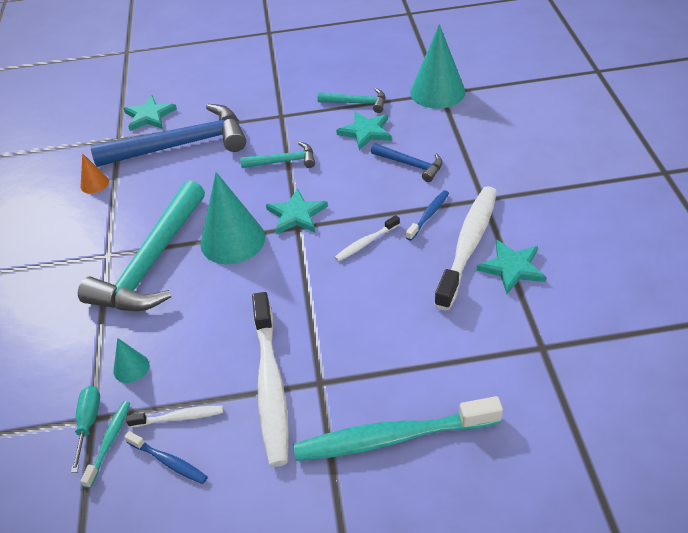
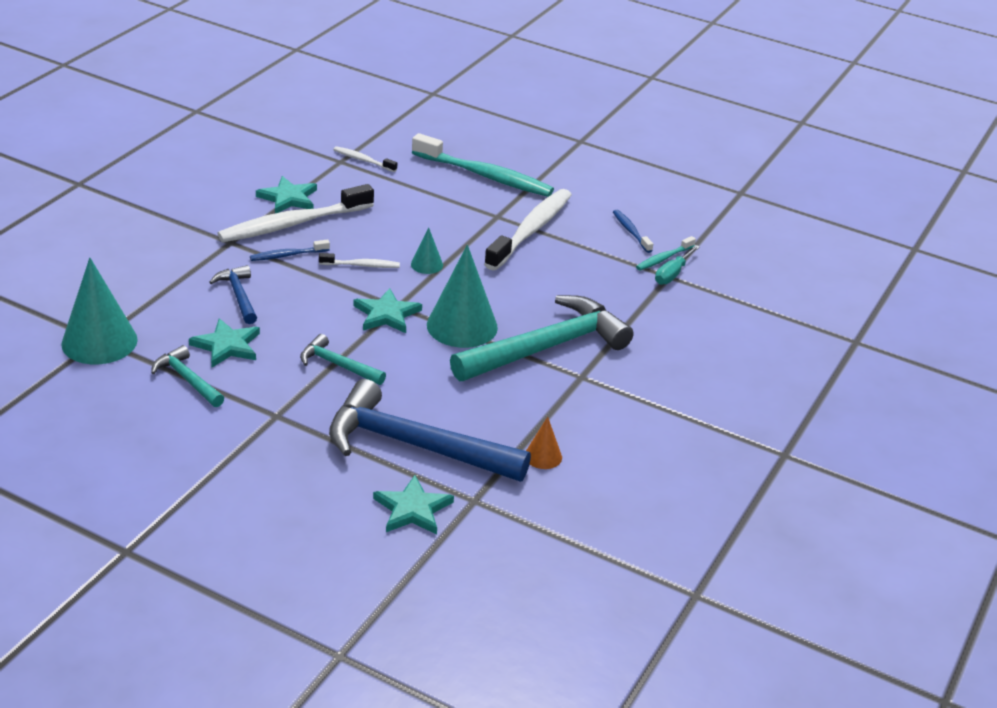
camera: 150 degrees left, 10 degrees down
turquoise cone [113,338,149,383] -> turquoise cone moved to [411,227,443,274]
white toothbrush [126,406,223,428] -> white toothbrush moved to [333,146,397,172]

